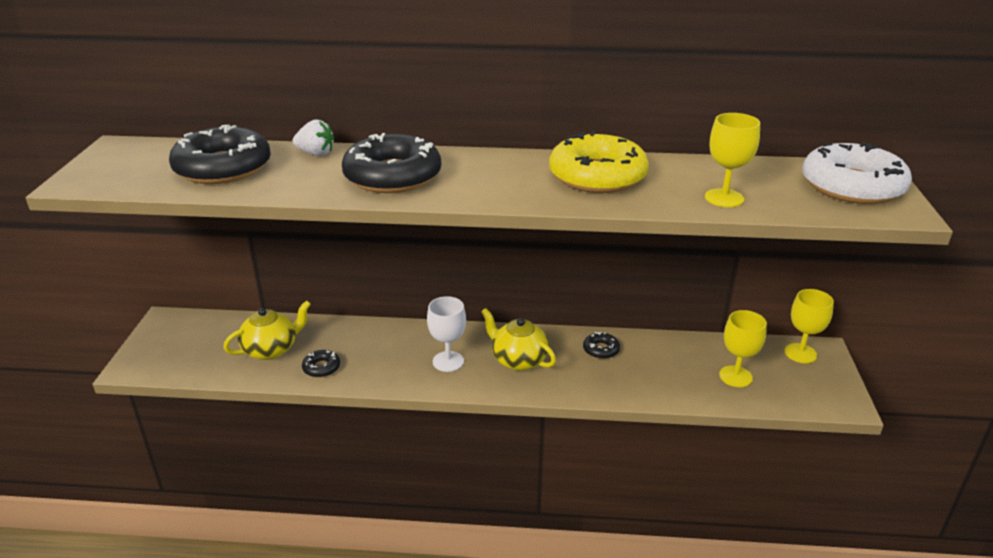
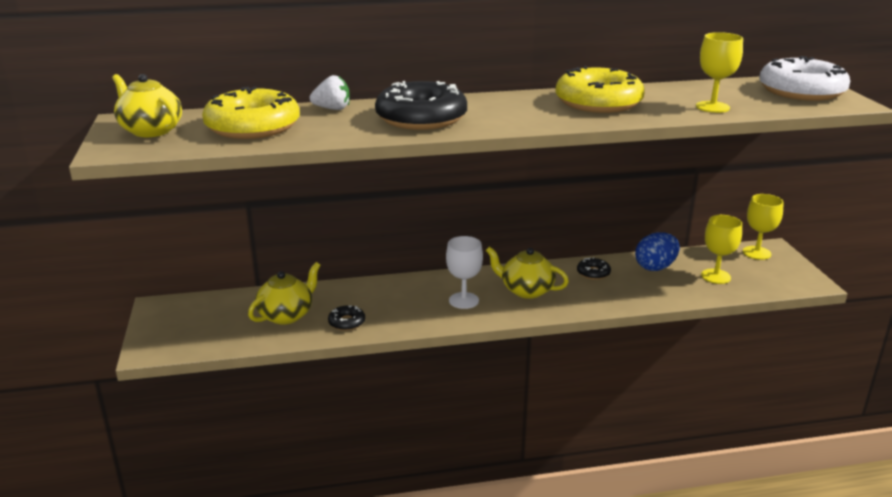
camera: 15 degrees left, 5 degrees down
black donut [169,125,271,184] -> yellow donut [202,87,300,139]
none -> yellow teapot [112,74,182,137]
none -> blue egg [635,232,680,271]

